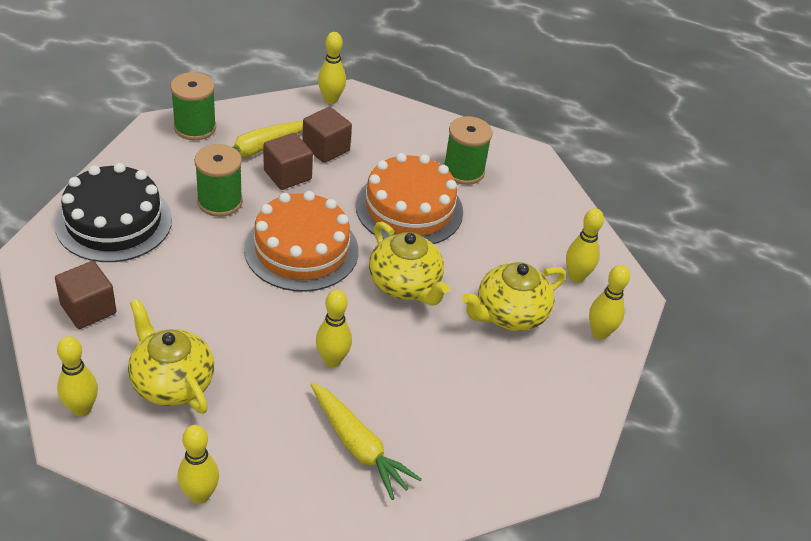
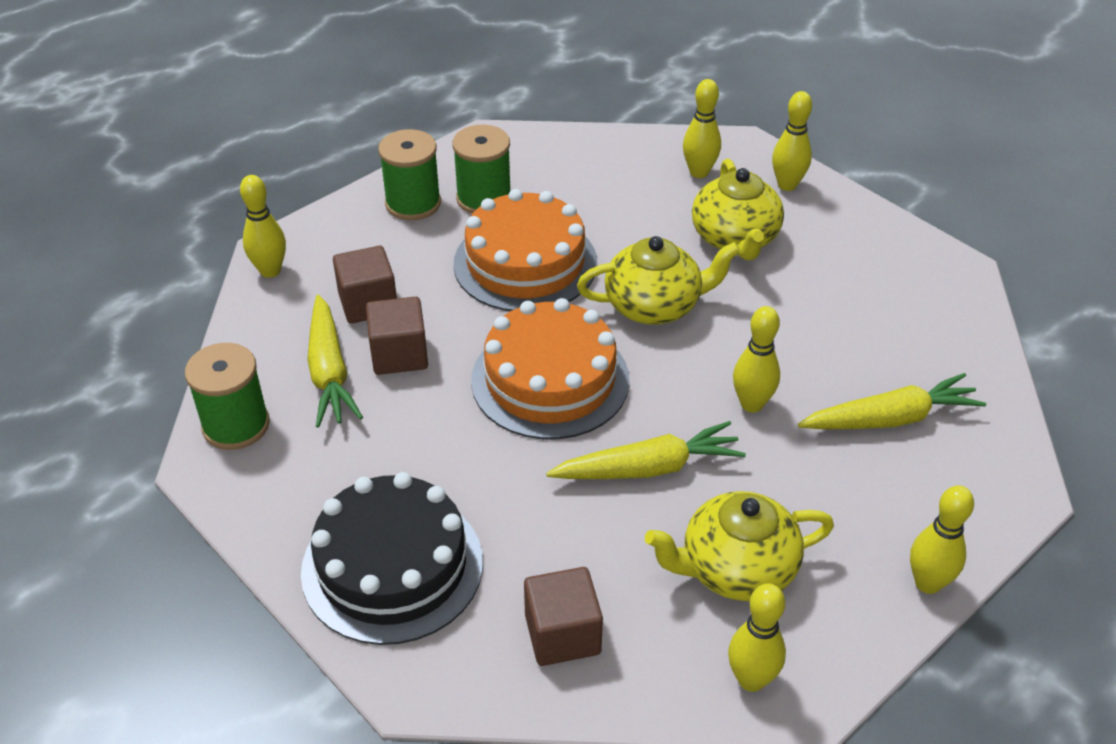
camera: 60 degrees left, 0 degrees up
green spool [194,144,243,217] -> green spool moved to [378,129,441,220]
none -> yellow carrot [546,421,746,479]

